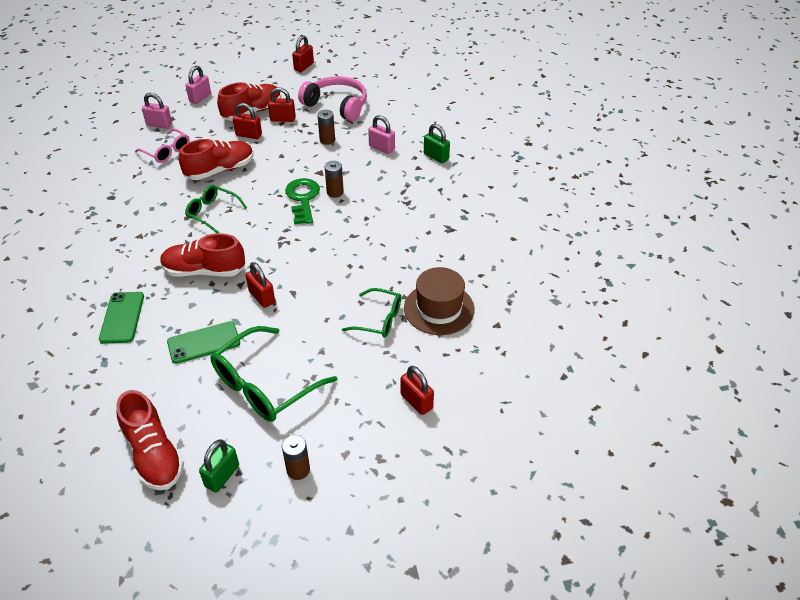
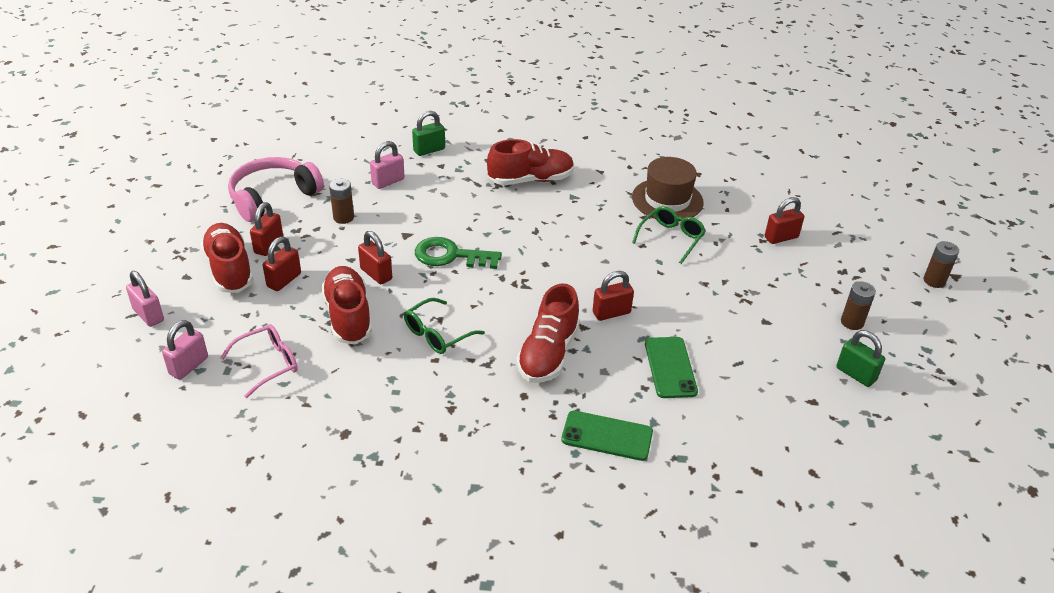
camera: 75 degrees left, 5 degrees down
red shoe [116,390,184,490] -> red shoe moved to [487,139,574,185]
green glasses [211,326,337,422] -> none
red padlock [292,35,314,72] -> red padlock moved to [358,231,392,284]
brown battery [325,161,344,198] -> brown battery moved to [923,241,959,288]

